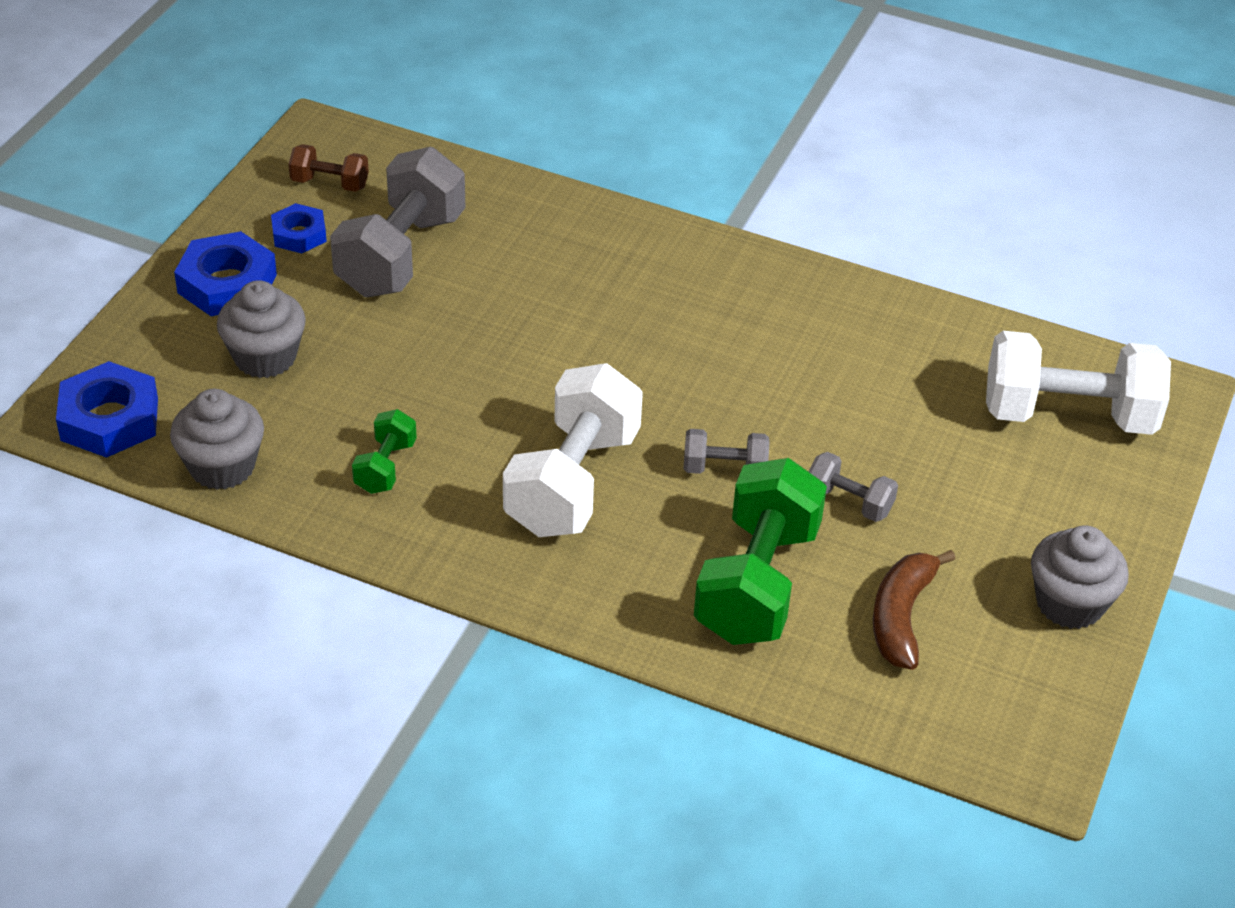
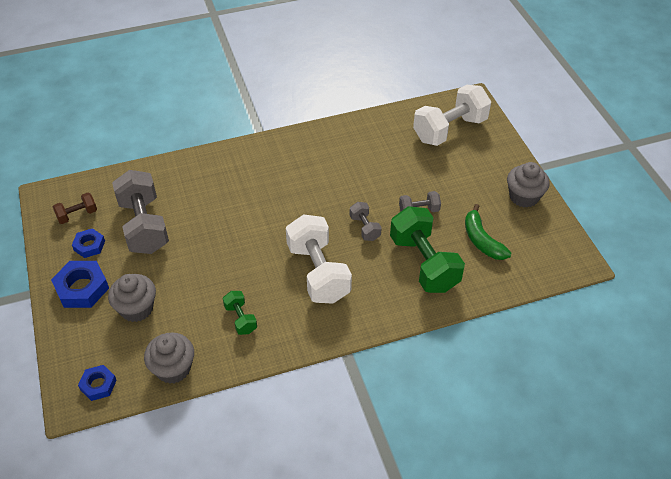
camera: 40 degrees left, 5 degrees up
blue nut [56,361,158,458] -> blue nut [78,365,117,401], size x0.61
grey dumbbell [684,429,770,474] -> grey dumbbell turned 75 degrees counterclockwise [350,202,382,241]
brown banana [873,550,955,670] -> green banana [465,204,511,260]

